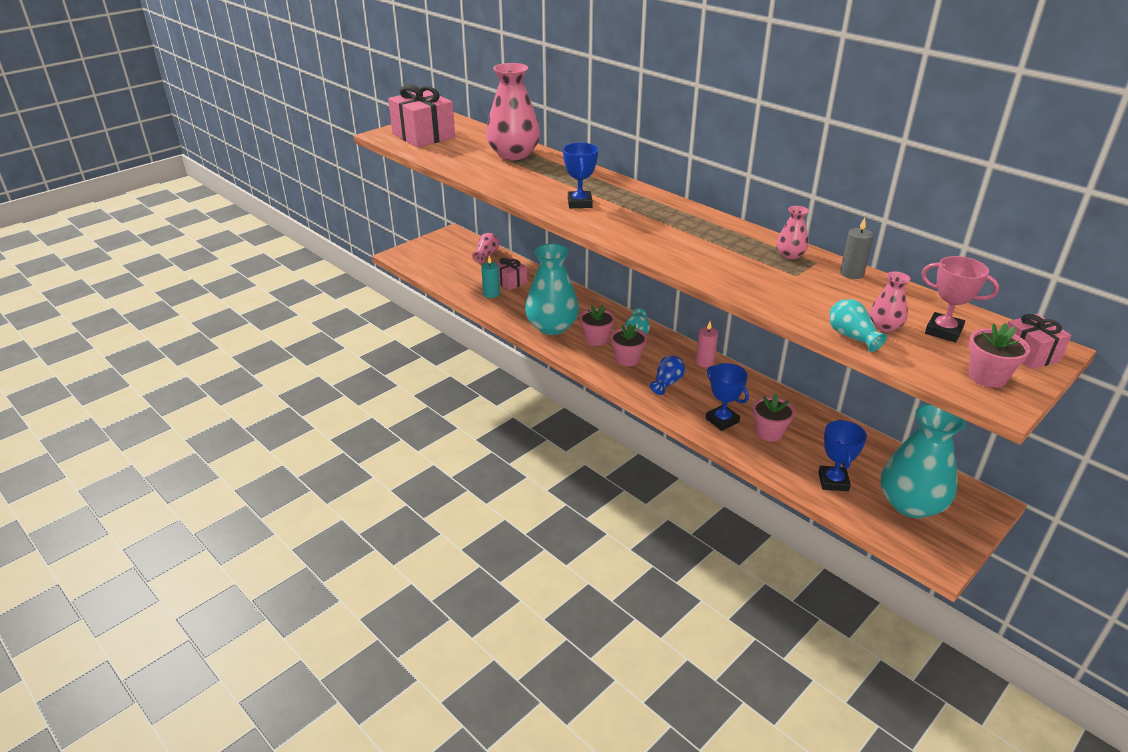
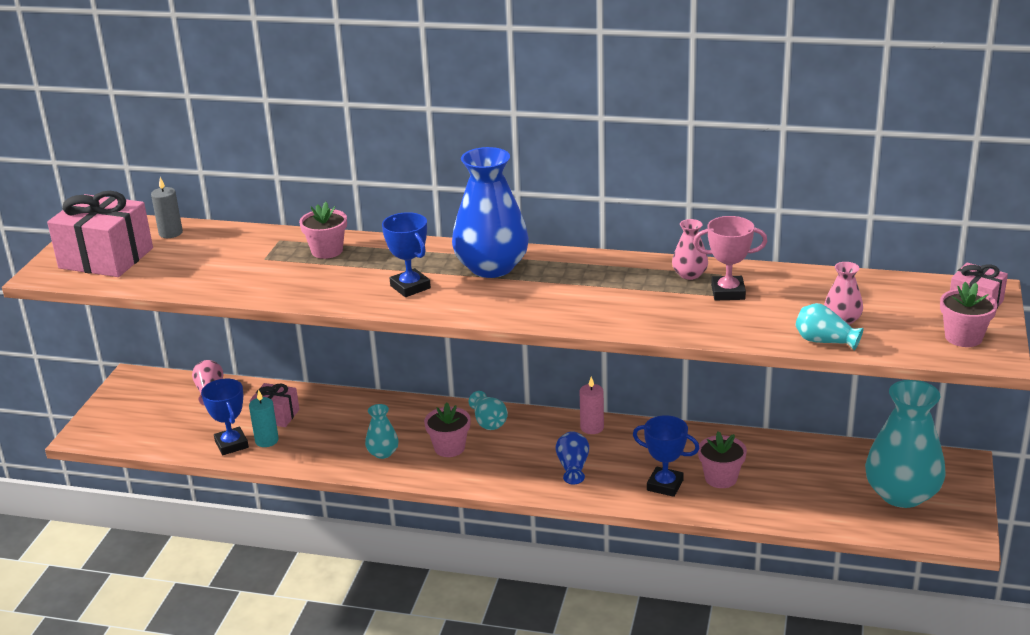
camera: 30 degrees left, 5 degrees down
pink vase [486,63,540,160] -> none
turquoise vase [525,244,579,335] -> turquoise vase [365,404,399,459], size x0.46
pink flower pot [611,324,647,366] -> pink flower pot moved to [299,202,347,259]
blue trophy [818,420,867,491] -> blue trophy moved to [201,379,249,455]
grey candle [840,218,874,279] -> grey candle moved to [151,177,183,238]
pink trophy [921,256,999,342] -> pink trophy moved to [693,216,767,301]
none -> blue vase [452,147,529,278]

